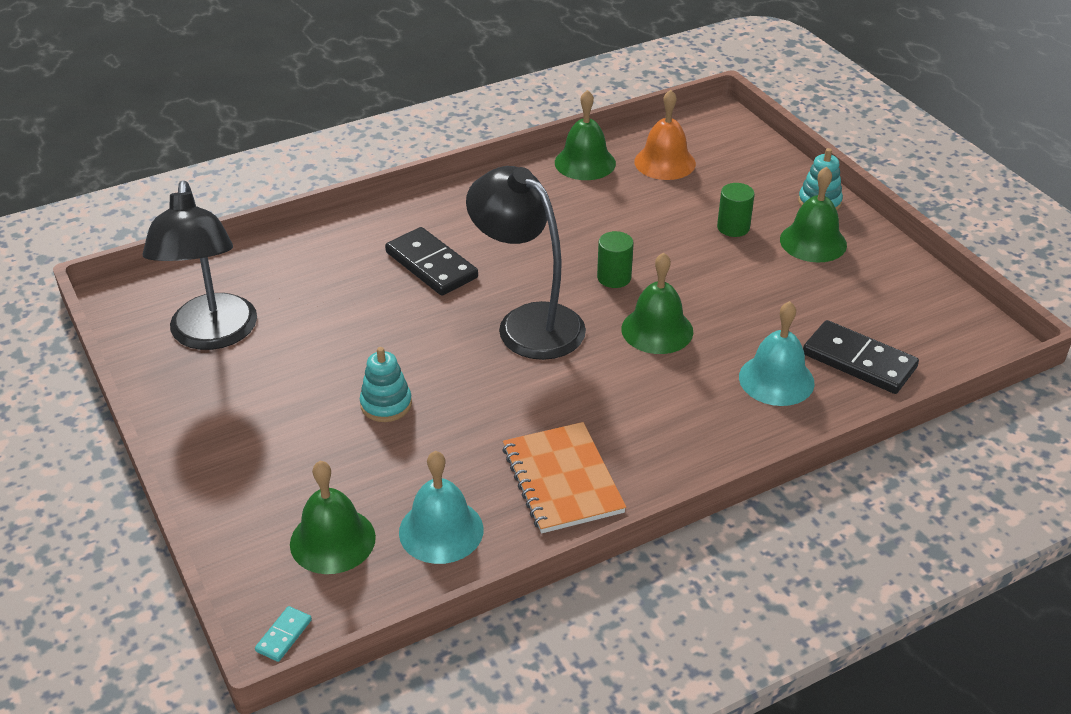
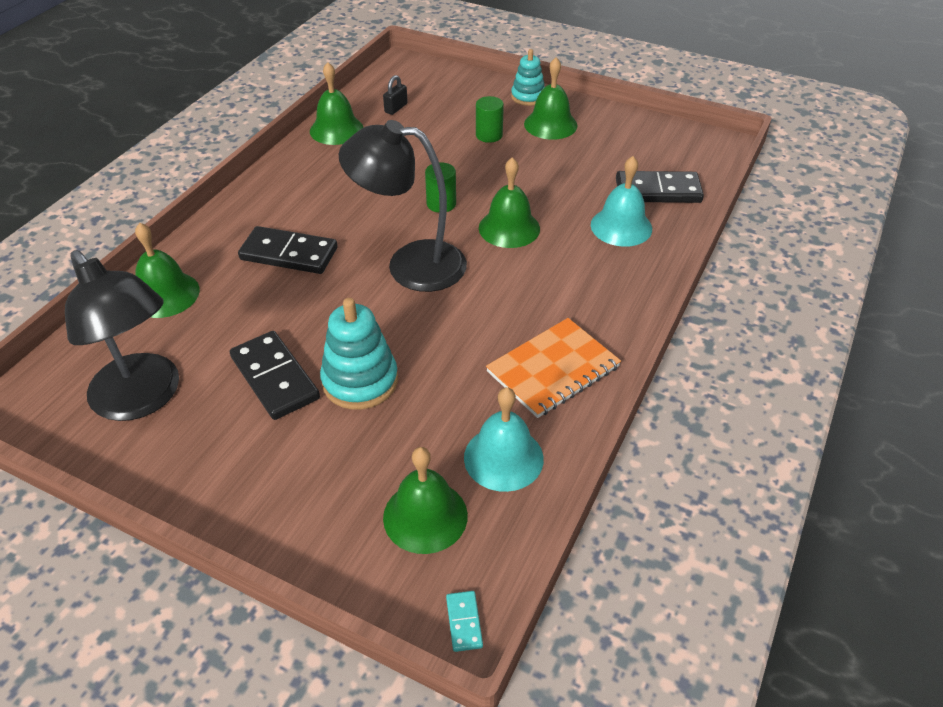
camera: 35 degrees left, 5 degrees up
turquoise stacking toy [360,347,412,422] -> turquoise stacking toy [320,298,398,410], size x1.53
orange notebook [502,422,626,533] -> orange notebook turned 75 degrees counterclockwise [486,318,621,418]
orange bell [634,90,696,180] -> black padlock [383,75,408,115]
none -> green bell [135,223,200,318]
none -> black domino [230,331,320,420]

